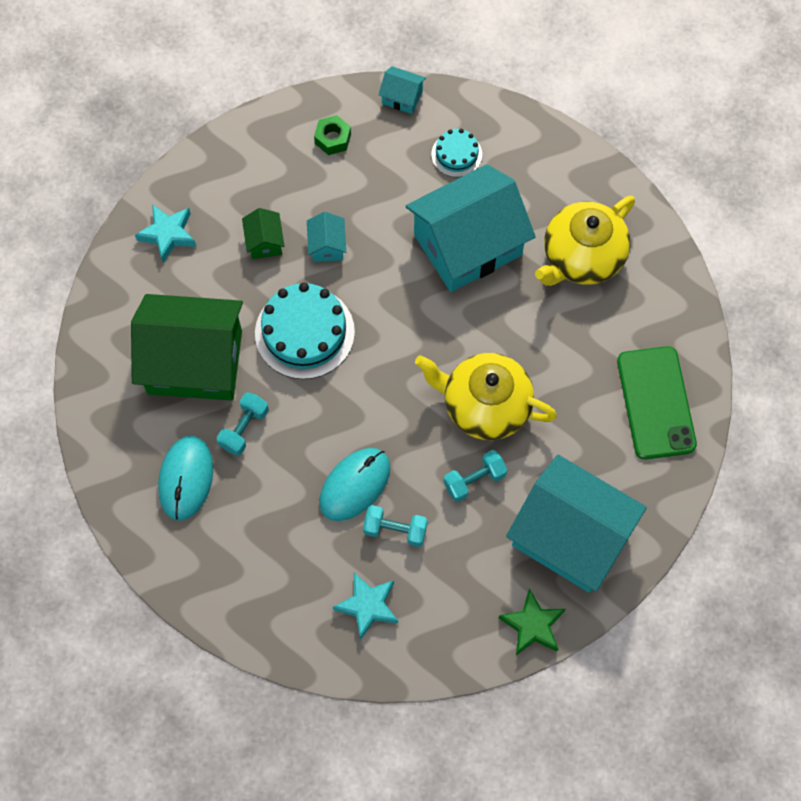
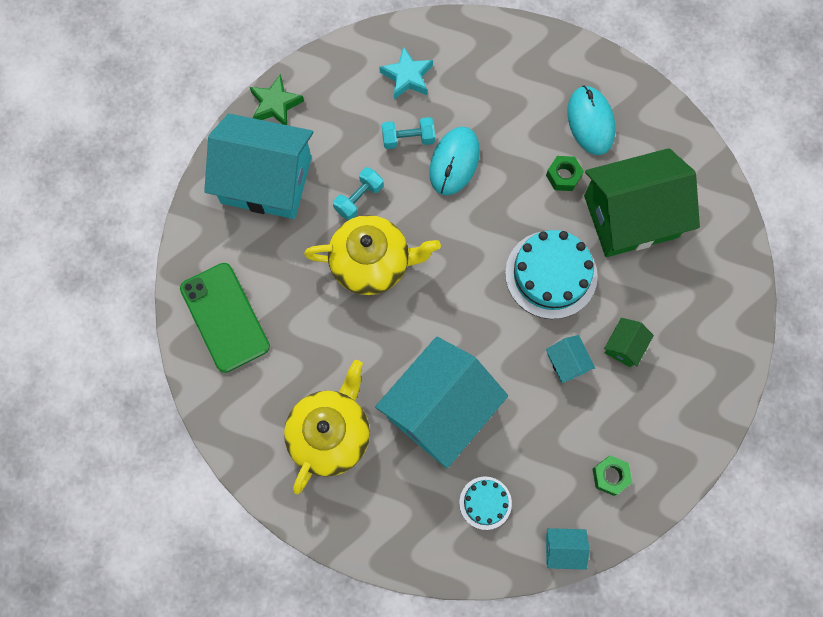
camera: 160 degrees right, 5 degrees up
turquoise star [135,204,196,263] -> none
turquoise dumbbell [217,392,269,456] -> green nut [546,156,584,191]
green house [242,208,285,259] -> green house turned 60 degrees clockwise [604,318,654,367]

